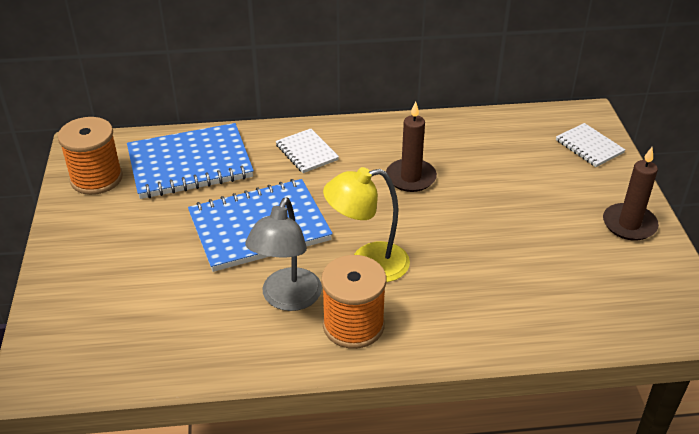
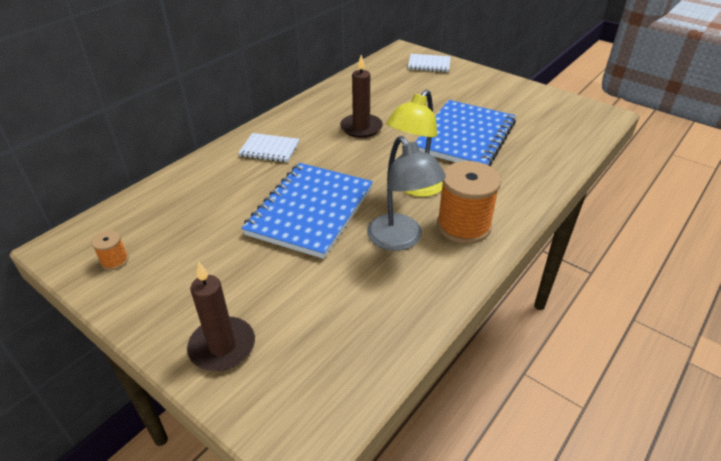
camera: 45 degrees left, 0 degrees up
orange spool [58,117,123,195] -> orange spool [92,230,129,270], size x0.46
blue notebook [127,123,254,199] -> blue notebook moved to [415,100,516,166]
brown candle [603,147,659,241] -> brown candle moved to [187,261,255,371]

